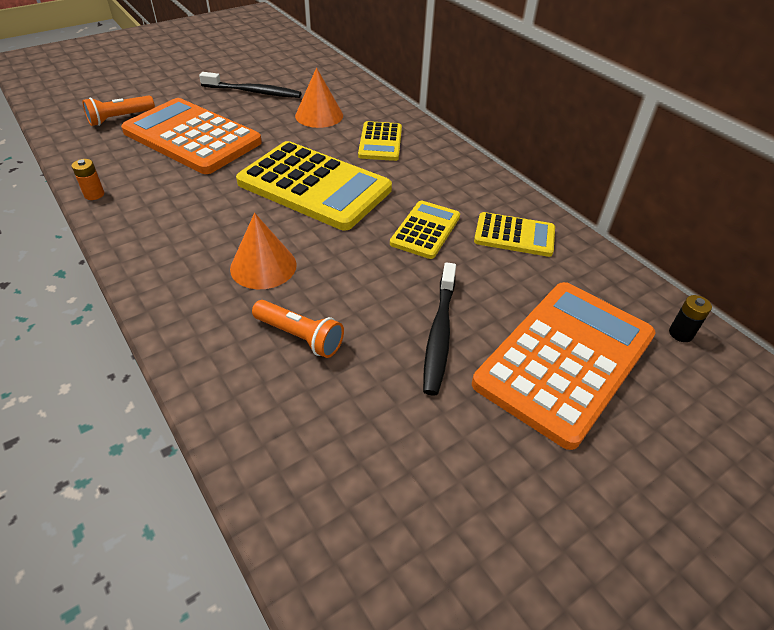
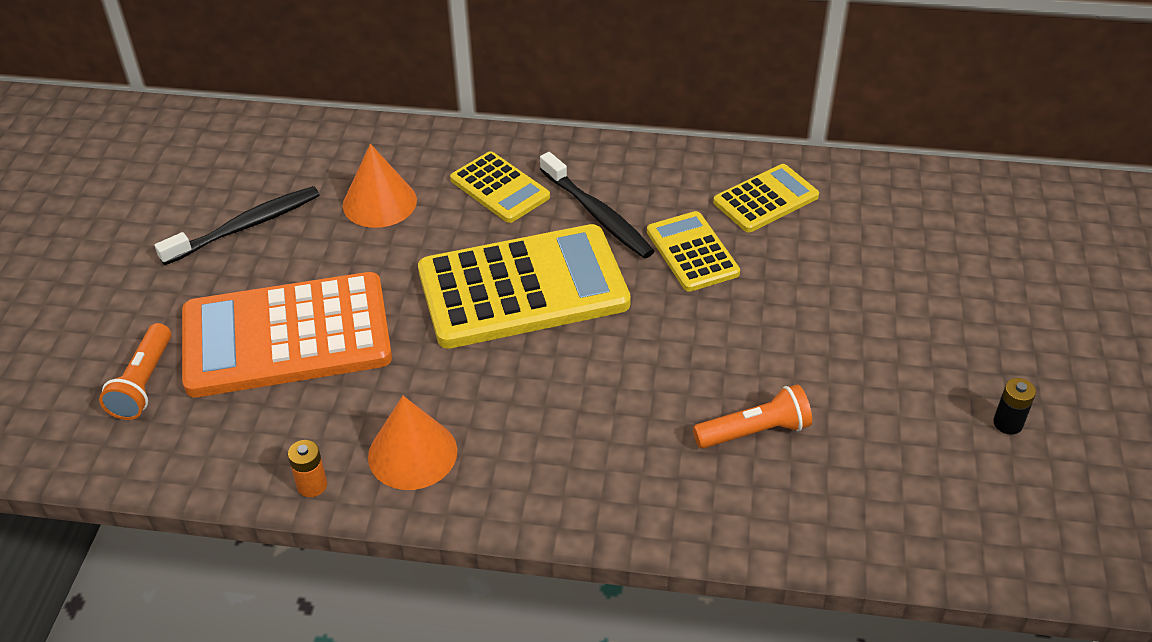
camera: 45 degrees left, 0 degrees up
orange cone [230,213,297,289] -> orange cone moved to [368,396,457,490]
black toothbrush [423,262,456,396] -> black toothbrush moved to [540,152,654,258]
orange calculator [472,282,656,450] -> none
black battery [669,295,712,342] -> black battery moved to [993,378,1036,435]

